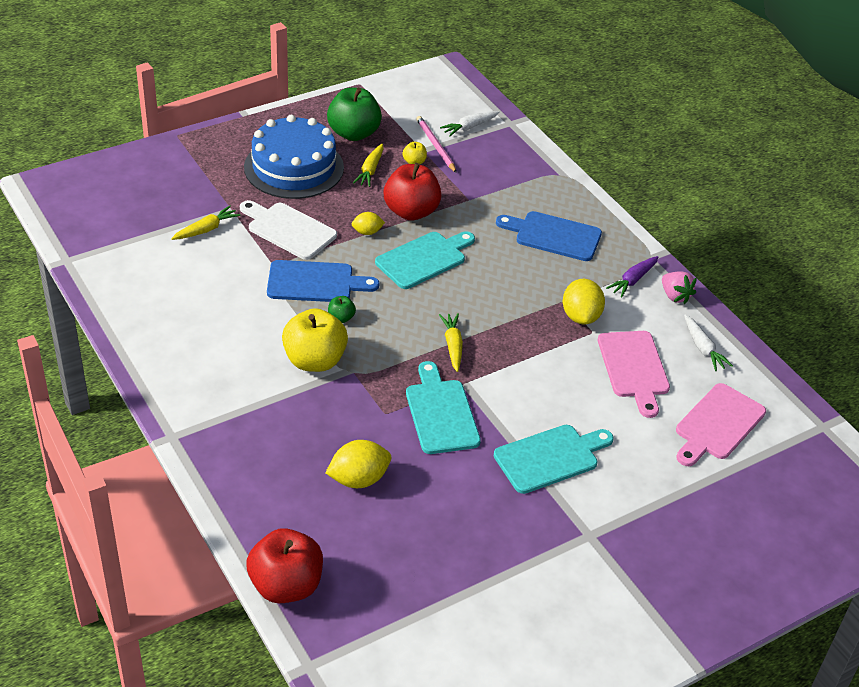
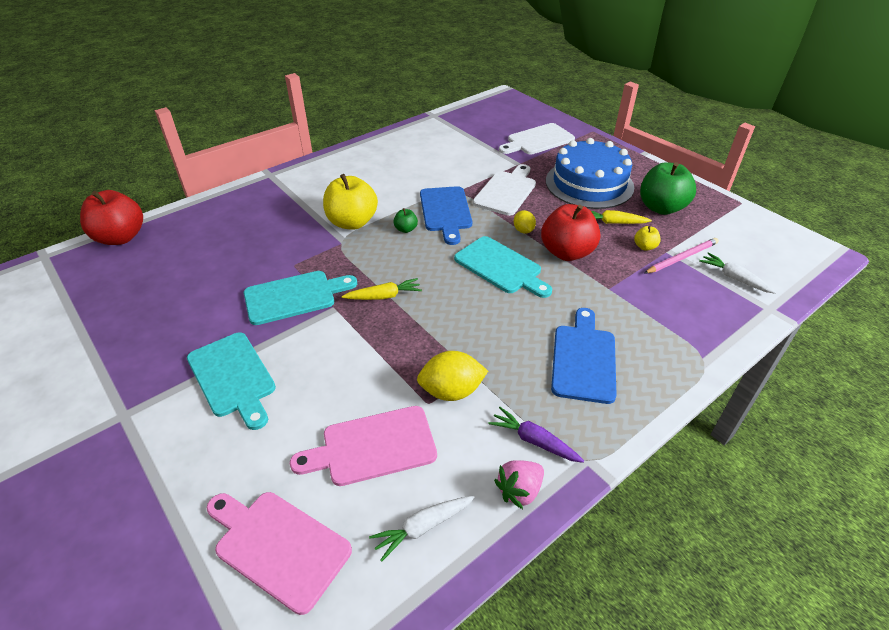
camera: 85 degrees right, 0 degrees up
yellow carrot [171,206,241,240] -> none
yellow lemon [325,440,391,488] -> none
none -> white cutting board [499,123,575,154]

